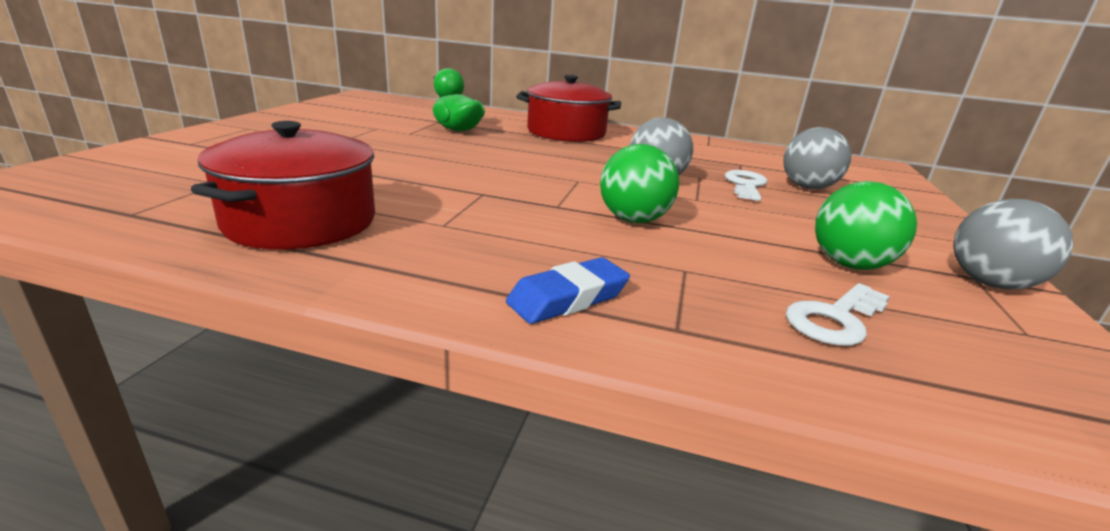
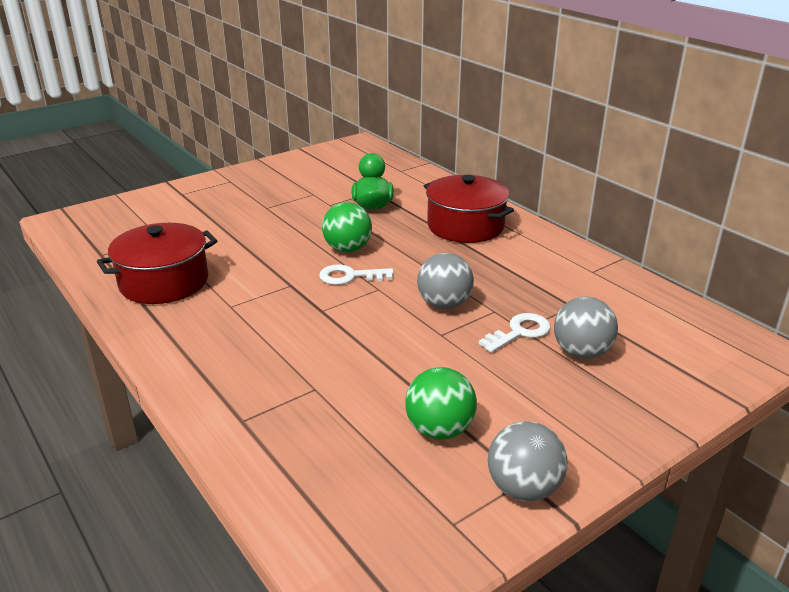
camera: 40 degrees right, 5 degrees up
blue eraser [506,257,630,324] -> none
green ball [600,144,679,223] -> green ball moved to [322,202,372,252]
white key [786,283,890,346] -> white key moved to [319,264,394,285]

